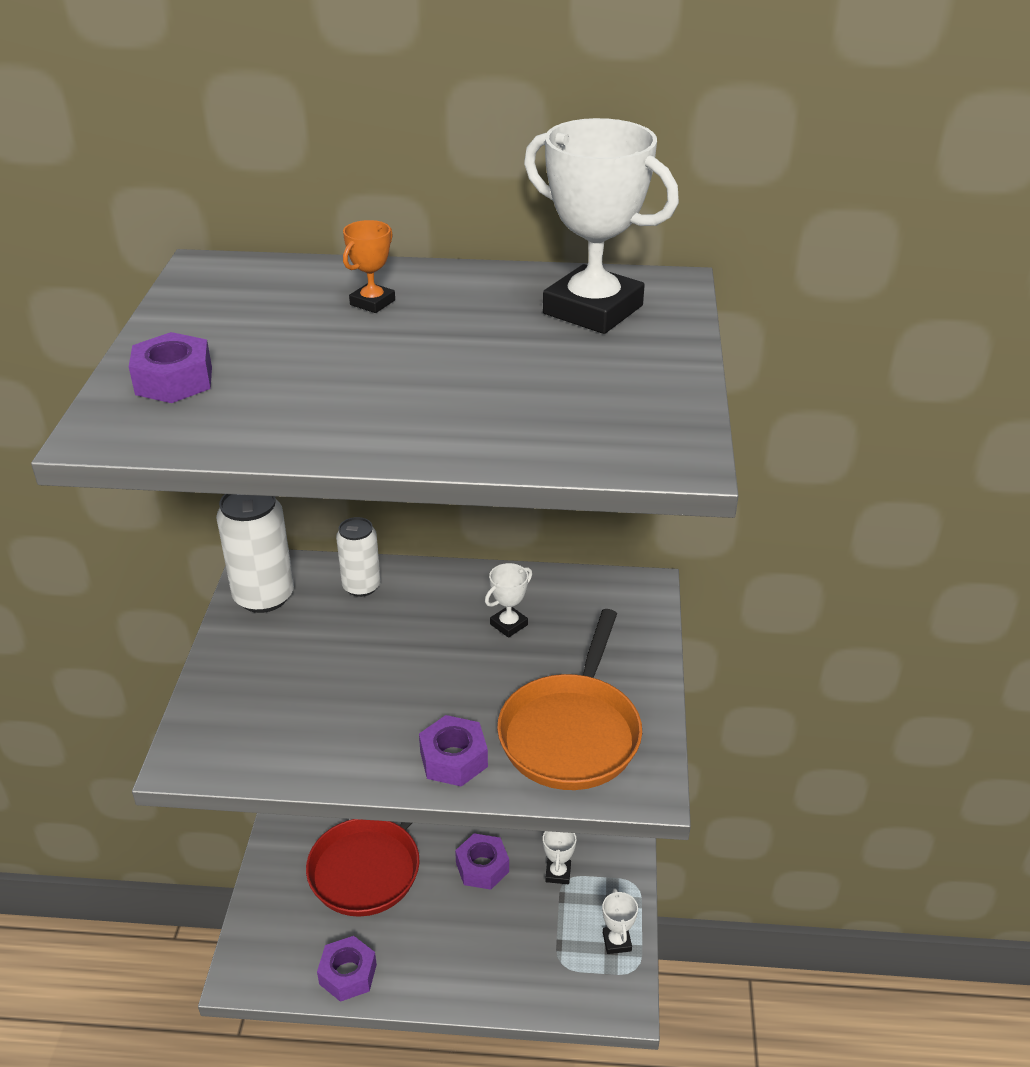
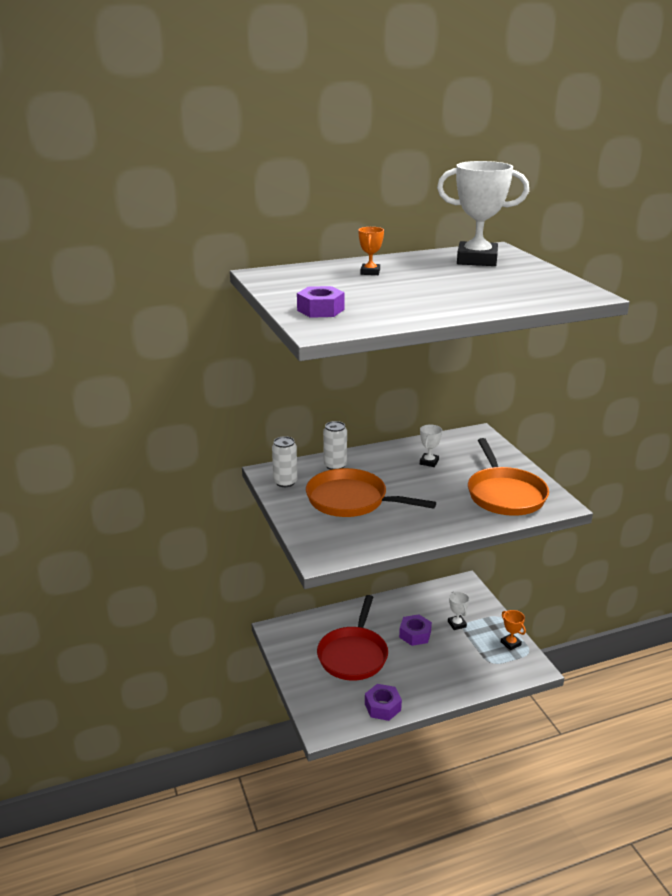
camera: 25 degrees left, 10 degrees down
white can [216,494,294,613] -> white can [272,436,297,487], size x0.63
purple nut [419,715,488,787] -> none
white trophy [602,889,638,954] -> orange trophy [501,610,526,650]
none -> orange pan [306,468,436,517]

